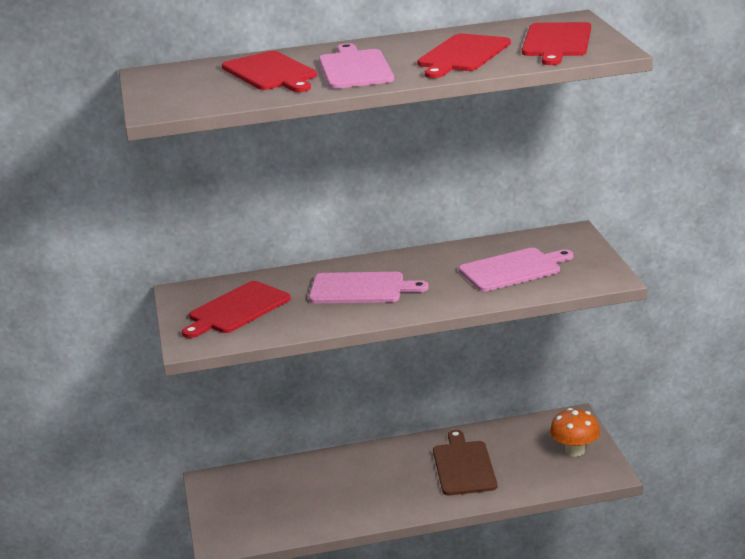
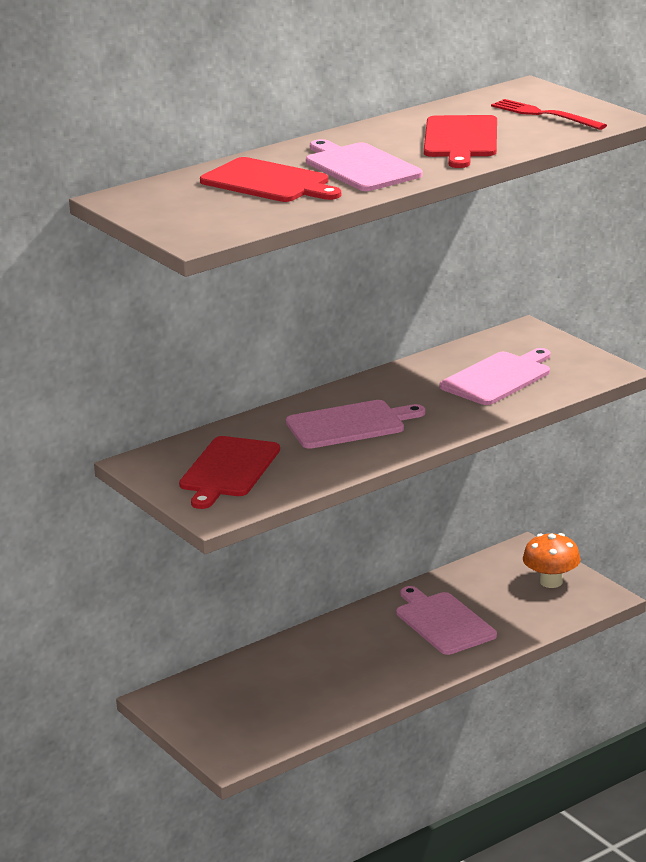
camera: 25 degrees left, 0 degrees up
brown cutting board [433,430,497,495] -> pink cutting board [396,586,497,655]
red cutting board [522,22,591,65] -> red fork [491,99,607,130]

